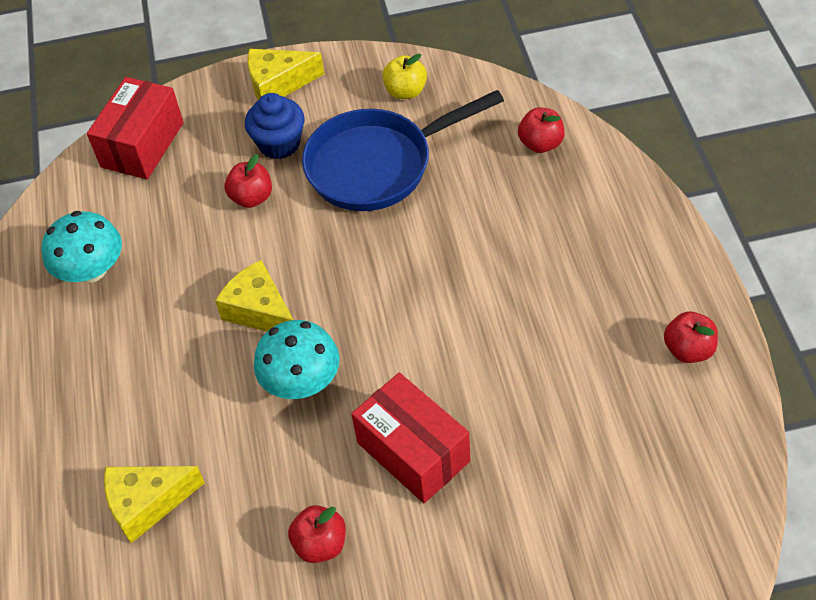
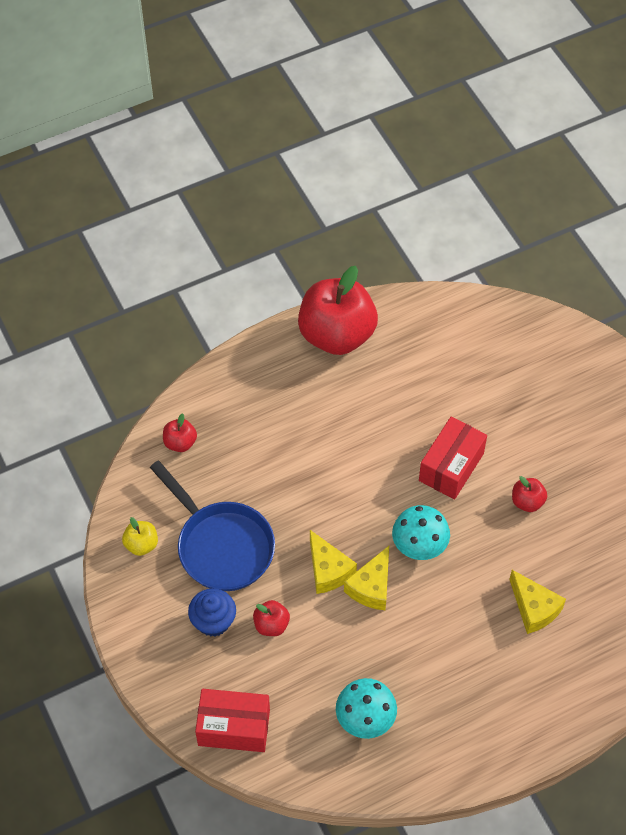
camera: 110 degrees left, 5 degrees up
yellow cheese [248,49,324,100] -> yellow cheese moved to [310,530,357,594]
red apple [664,311,718,363] -> red apple [298,266,378,355], size x2.38

